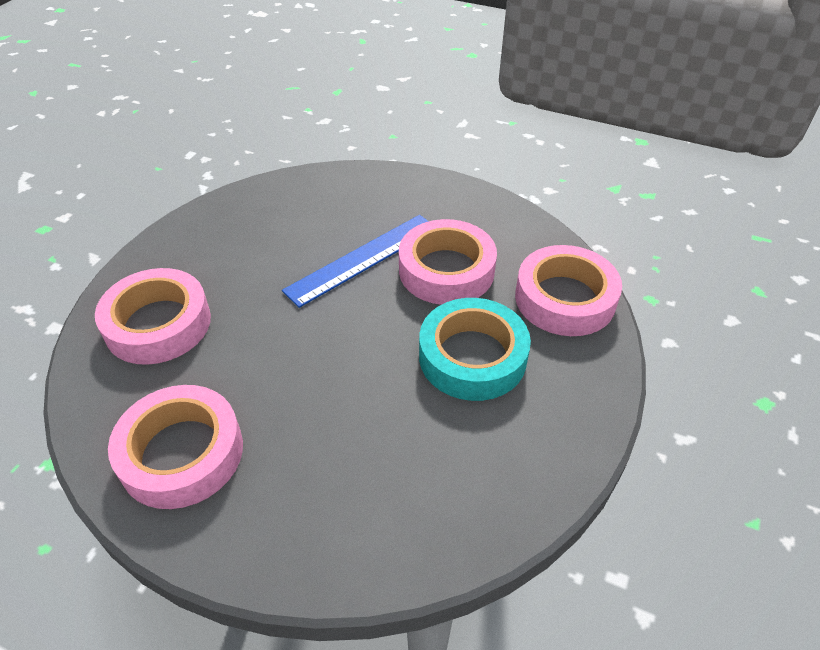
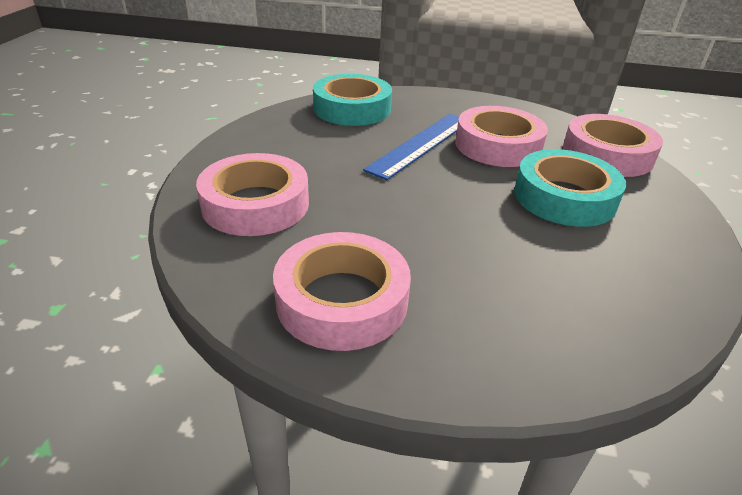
camera: 15 degrees left, 10 degrees down
none -> turquoise tape [313,74,392,126]

